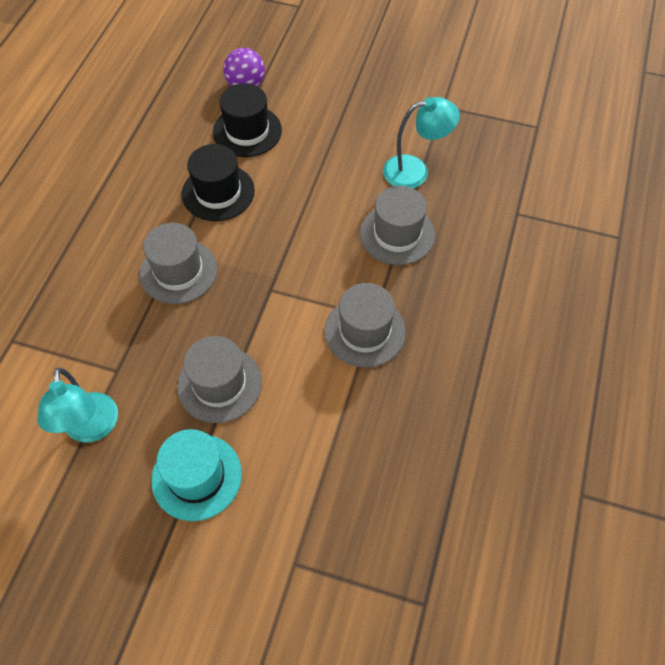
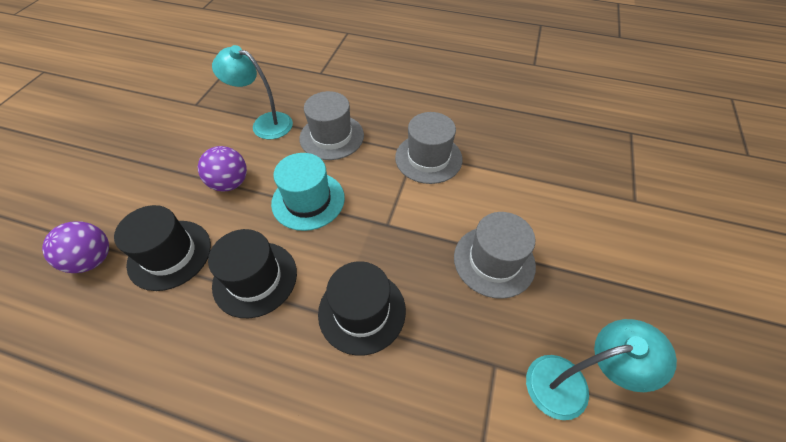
camera: 90 degrees left, 5 degrees down
grey hat [139,223,217,304] -> black hat [318,261,406,356]
turquoise hat [151,429,242,521] -> turquoise hat moved to [271,153,345,231]
turquoise lamp [383,97,460,188] -> turquoise lamp turned 60 degrees counterclockwise [212,45,293,139]
none -> purple ball [198,146,247,191]

